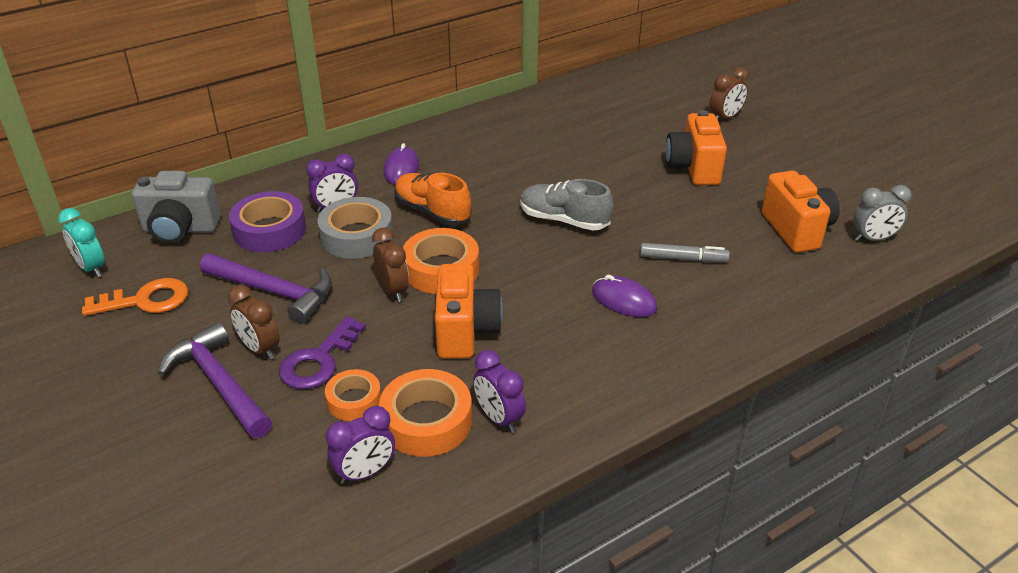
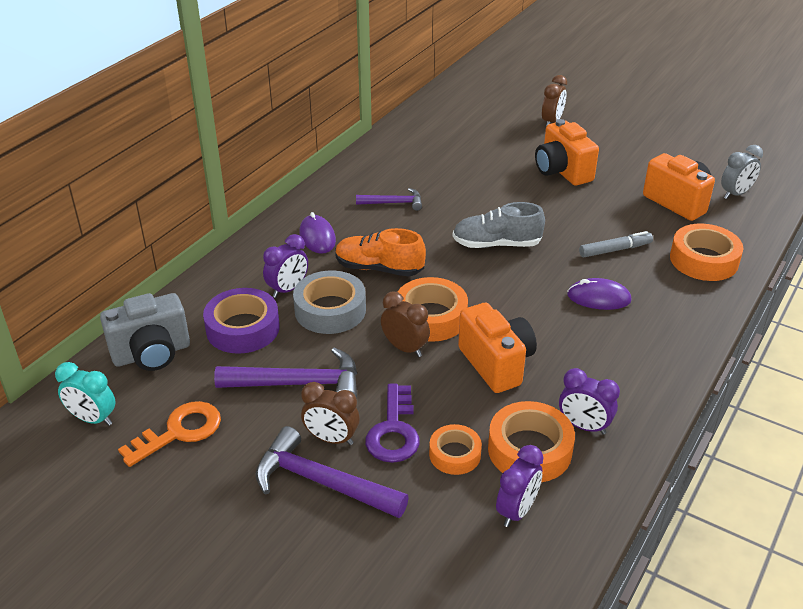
camera: 25 degrees left, 0 degrees up
none -> purple hammer [356,188,422,211]
none -> orange tape [670,224,743,281]

